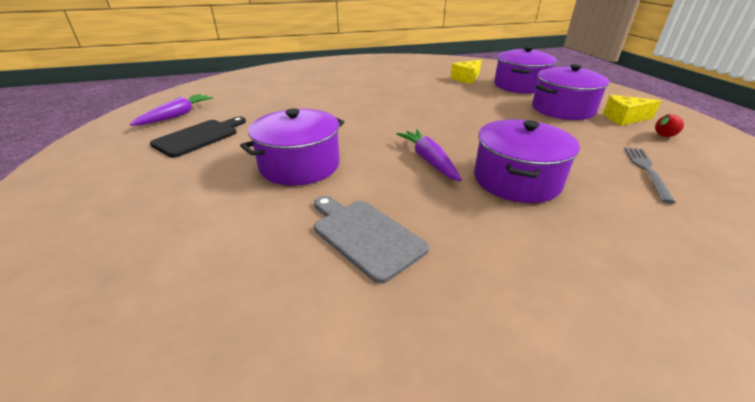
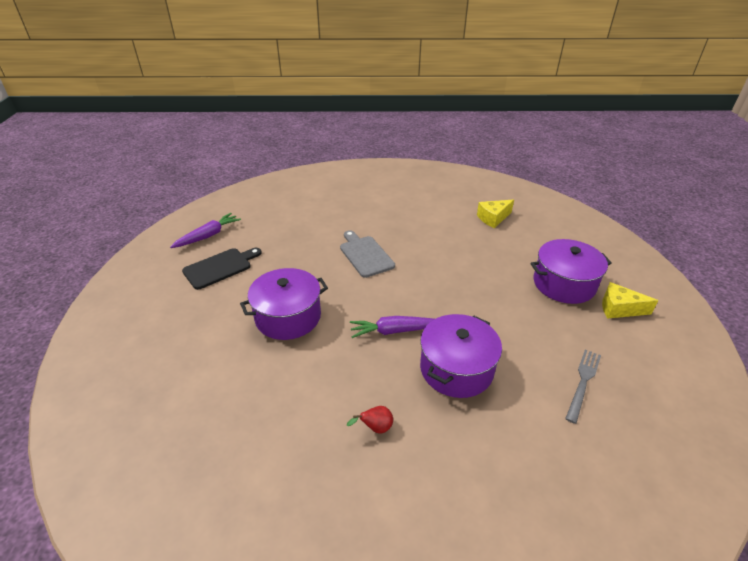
camera: 15 degrees right, 5 degrees up
grey cutting board [314,196,429,284] -> grey cutting board moved to [340,230,395,278]
purple carrot [396,129,462,182] -> purple carrot turned 90 degrees counterclockwise [350,316,434,338]
purple pot [494,46,556,94] -> none
red pear [655,114,684,137] -> red pear moved to [347,406,393,434]

